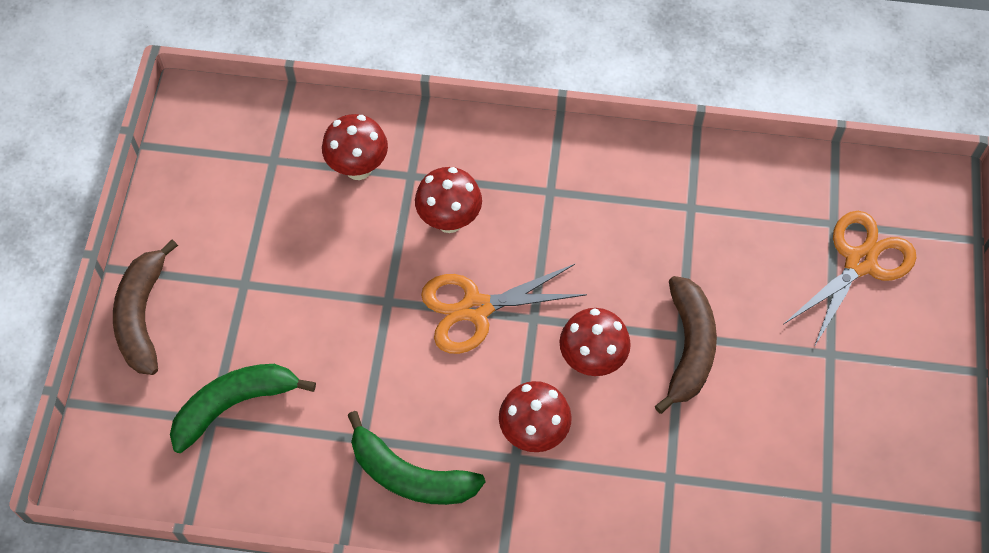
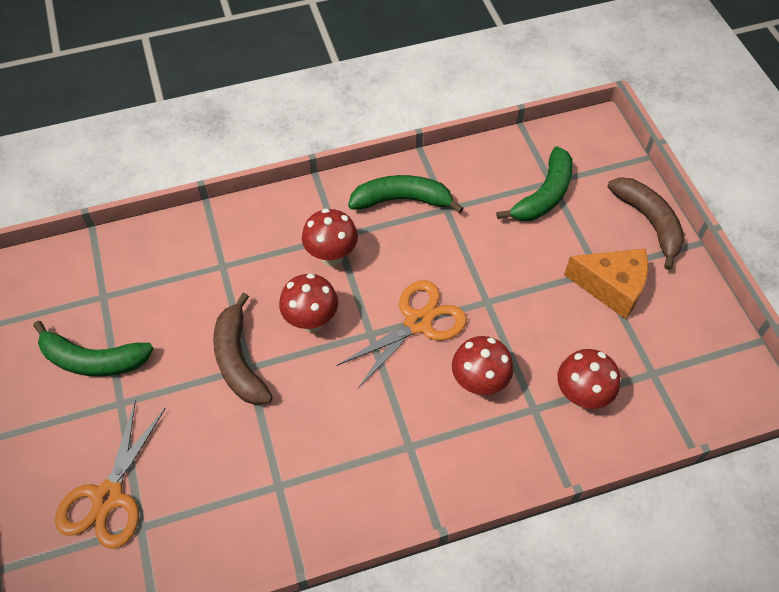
camera: 155 degrees right, 5 degrees down
none -> green banana [33,321,154,377]
none -> orange cheese [564,249,648,319]

